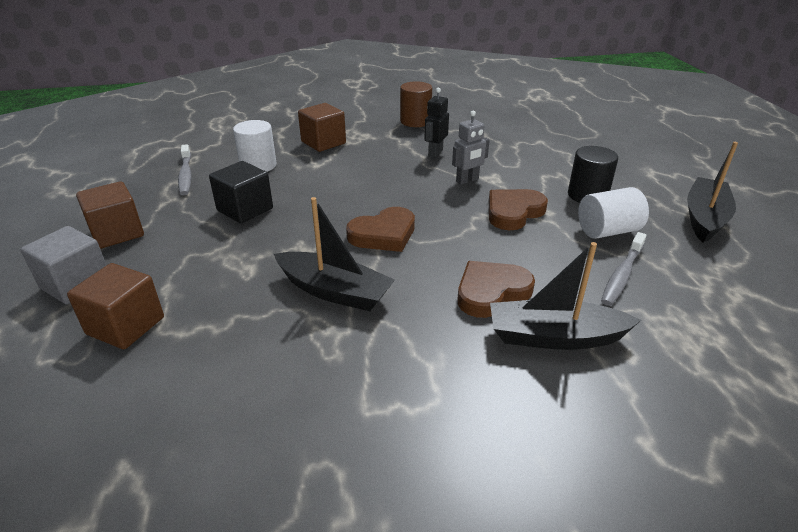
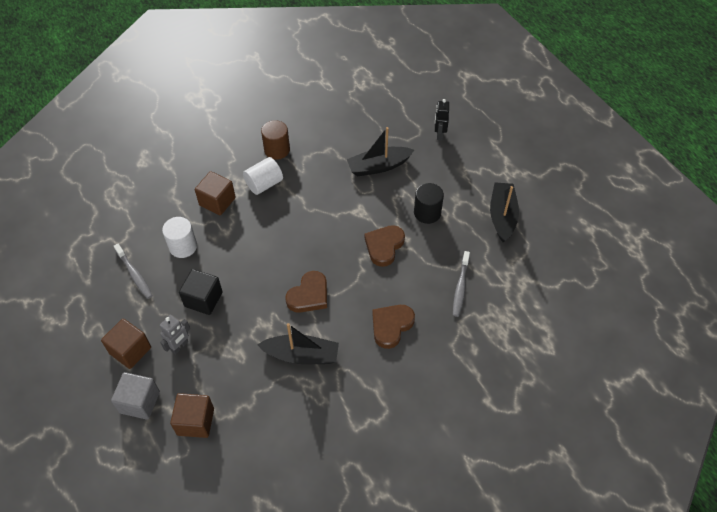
camera: 20 degrees left, 20 degrees up
black robot [425,88,449,158] -> black robot moved to [435,99,449,140]
grey robot [452,111,490,185] -> grey robot moved to [160,315,190,355]
black boat [490,242,641,350] -> black boat moved to [347,127,414,176]
white cylinder [578,187,649,239] -> white cylinder moved to [243,157,283,195]

